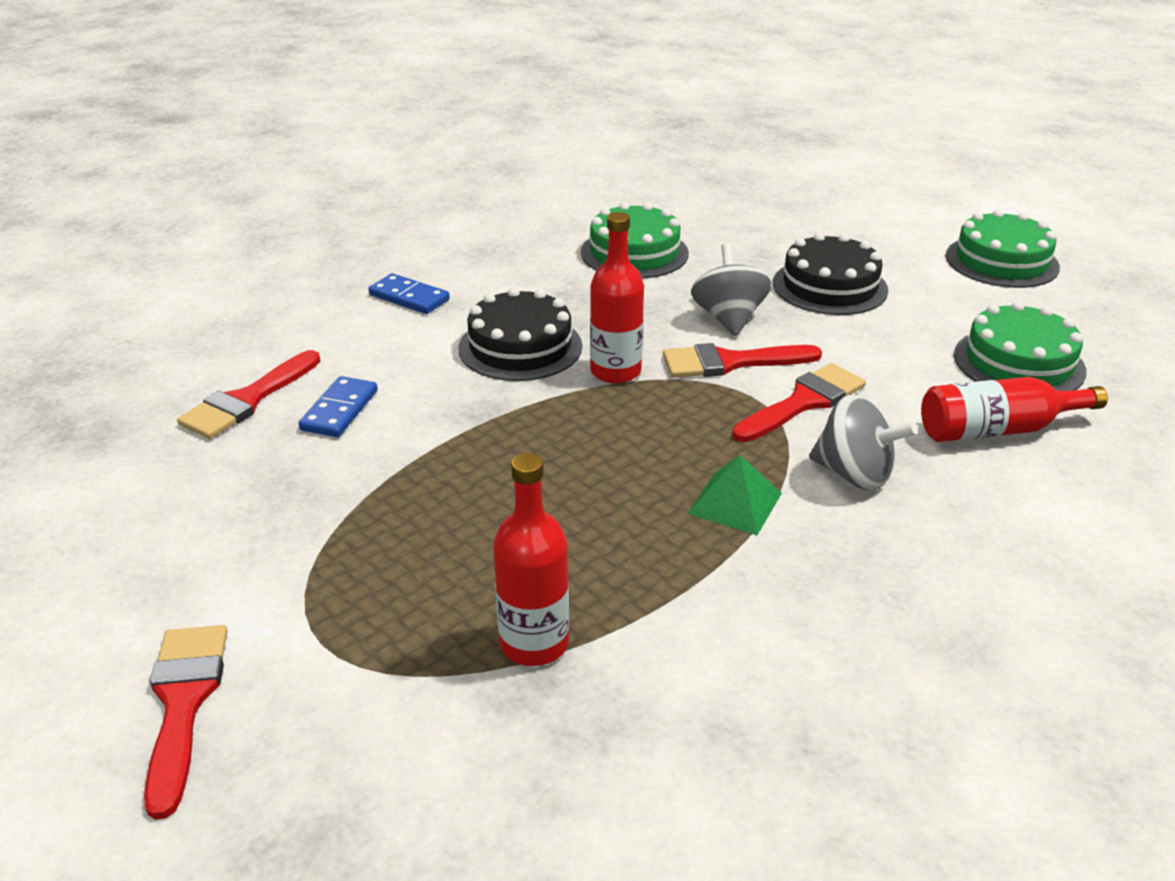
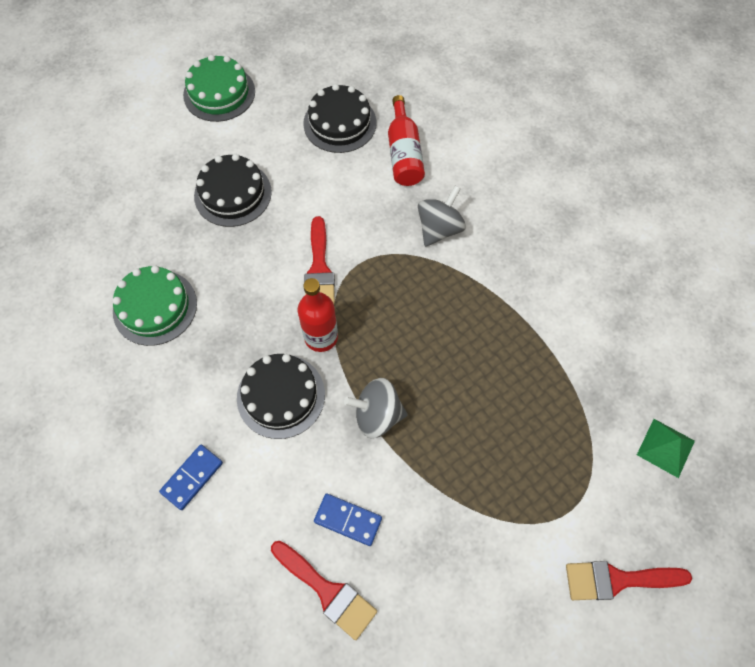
camera: 85 degrees left, 30 degrees up
red bottle [493,453,569,666] -> none
green pyramid [687,455,782,535] -> green pyramid moved to [637,419,695,478]
grey spinning top [691,243,771,336] -> grey spinning top moved to [344,378,408,438]
red brush [732,363,866,442] -> none
green cake [954,301,1086,391] -> black cake [303,84,377,153]

